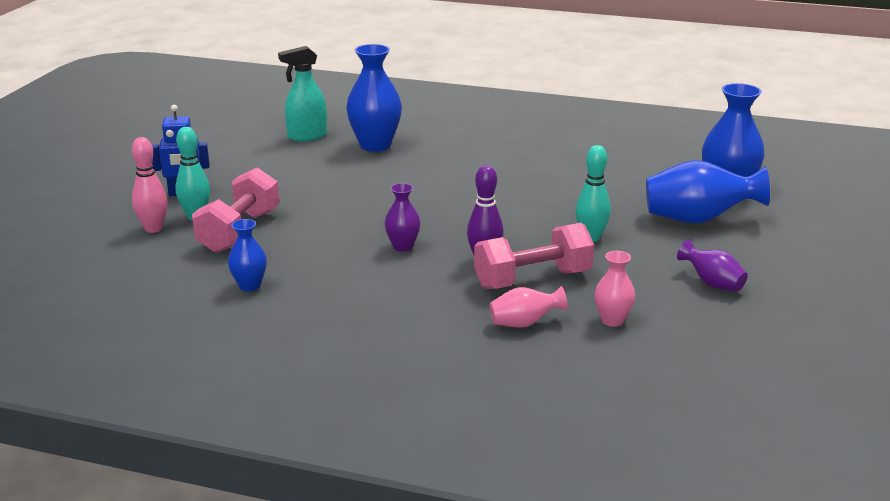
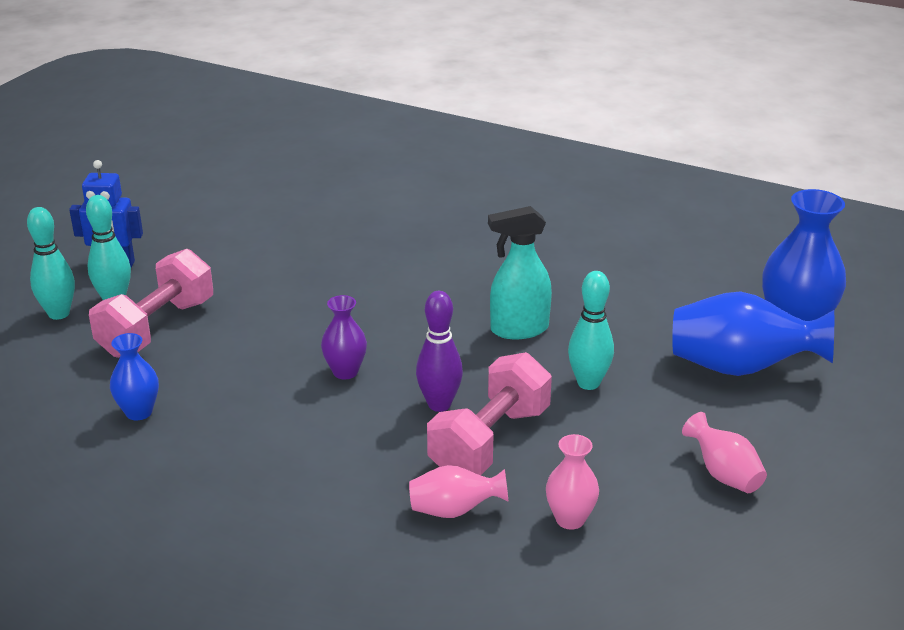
camera: 10 degrees right, 5 degrees up
pink bowling pin [132,137,168,233] -> turquoise bowling pin [27,207,75,320]
turquoise spray bottle [278,46,327,141] -> turquoise spray bottle moved to [488,206,552,339]
blue vase [346,44,402,152] -> none
pink dumbbell [474,223,594,289] -> pink dumbbell turned 45 degrees counterclockwise [427,352,552,475]
purple vase [677,240,748,292] -> pink vase [682,412,767,493]

